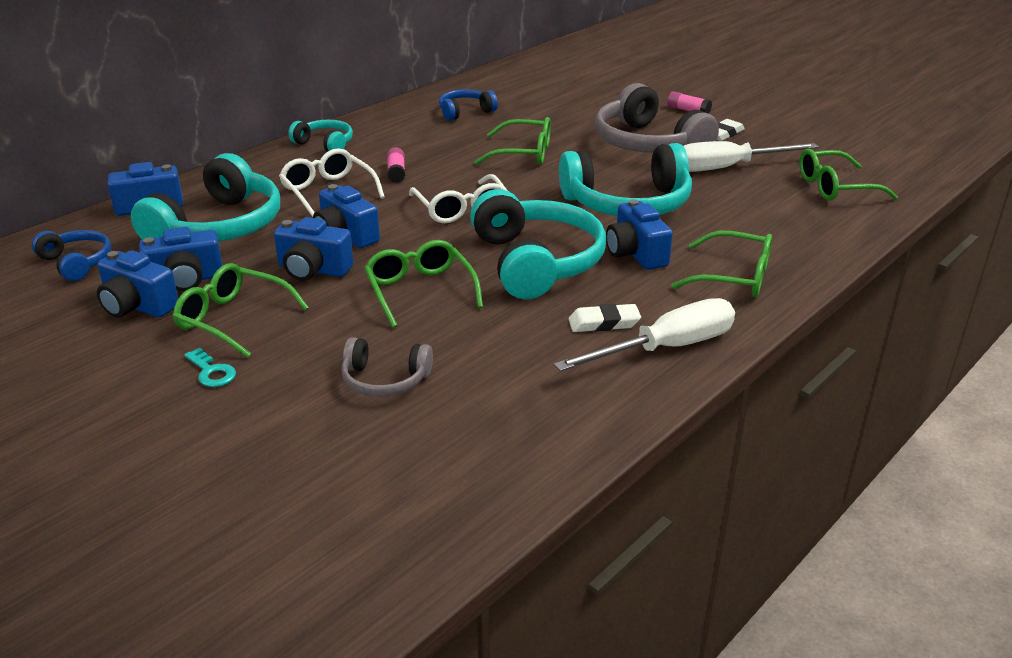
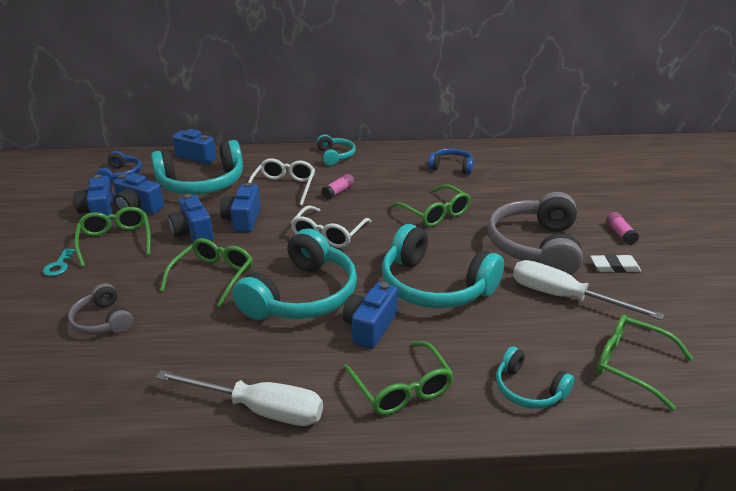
camera: 45 degrees right, 0 degrees up
white eraser [568,304,641,332] -> none
none -> turquoise headphones [496,347,574,409]

